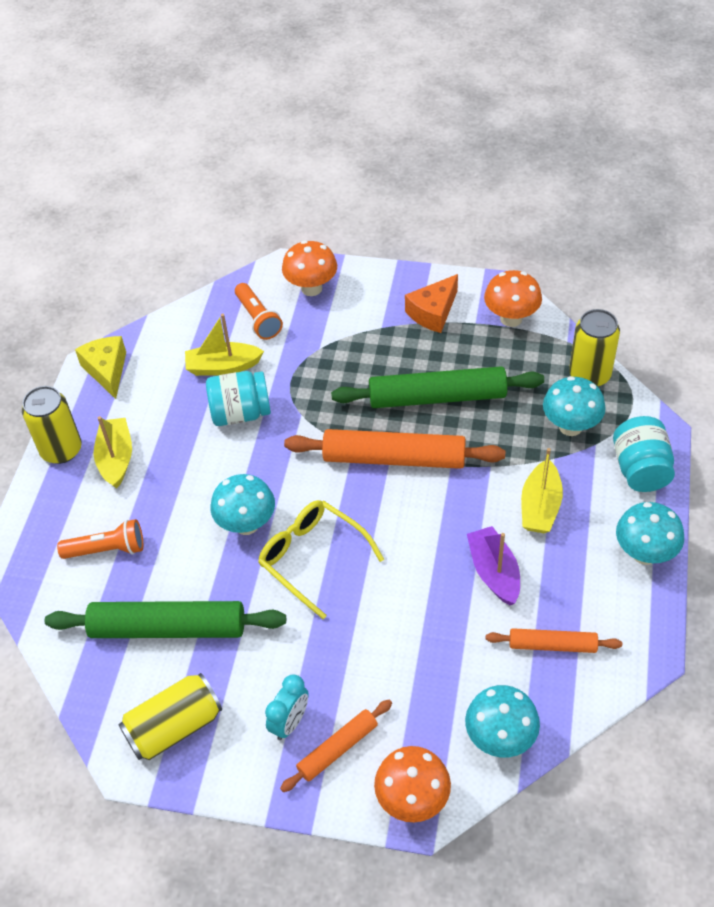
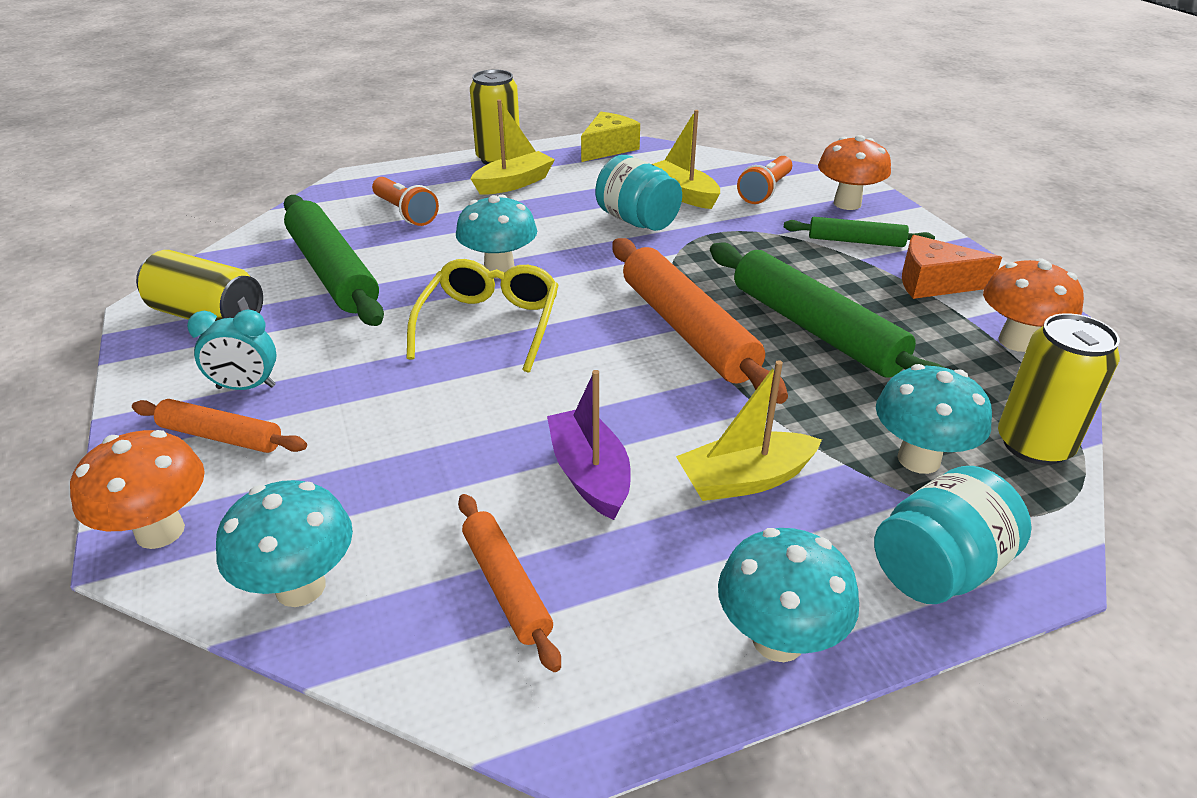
camera: 55 degrees right, 15 degrees down
purple boat [467,526,520,605] -> purple boat turned 60 degrees counterclockwise [547,370,631,520]
none -> green rolling pin [784,217,935,247]

